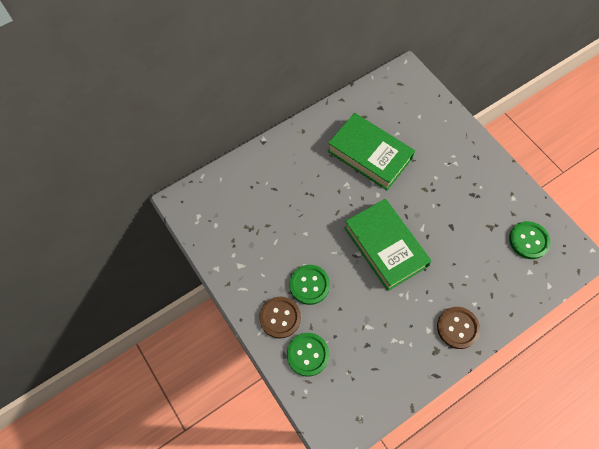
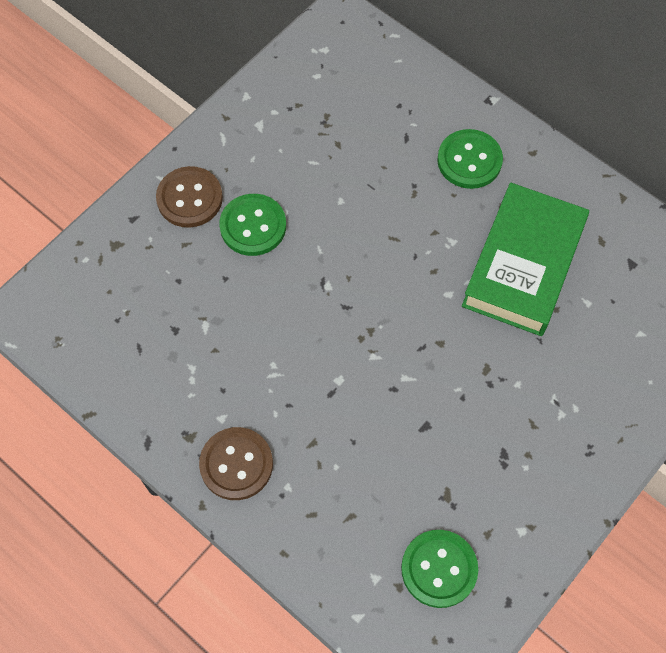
camera: 75 degrees right, 0 degrees up
green button [287,333,329,377] -> green button moved to [437,129,503,189]
green book [344,199,431,291] -> none

